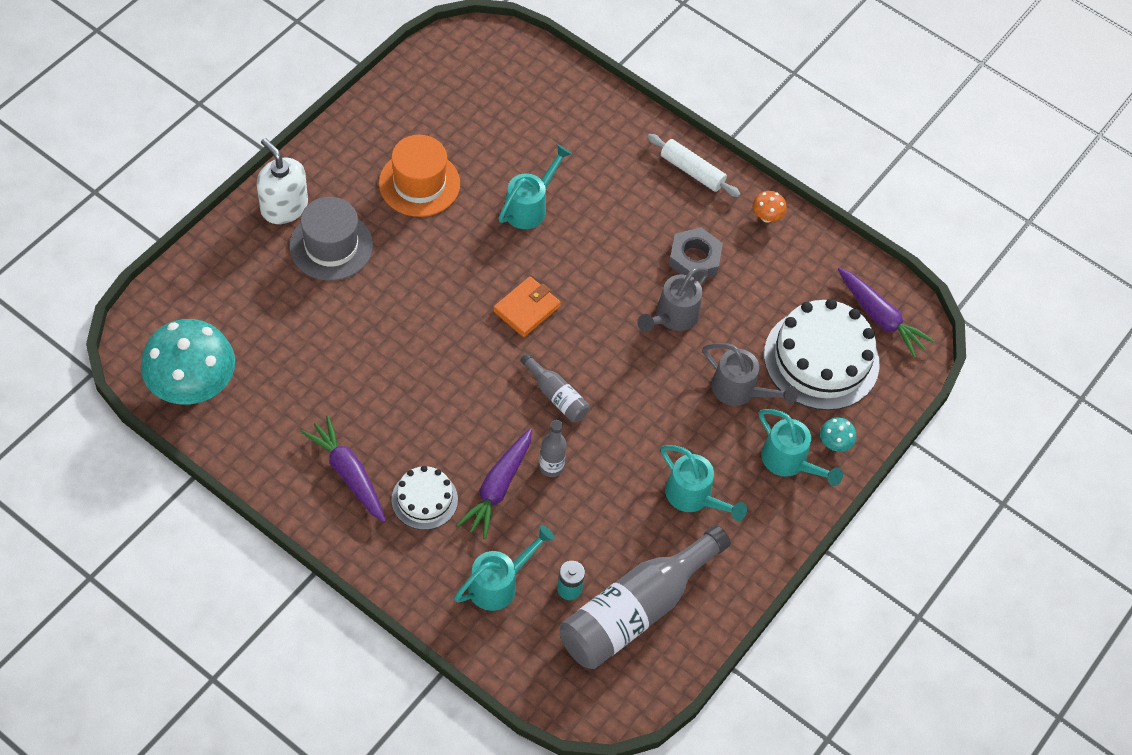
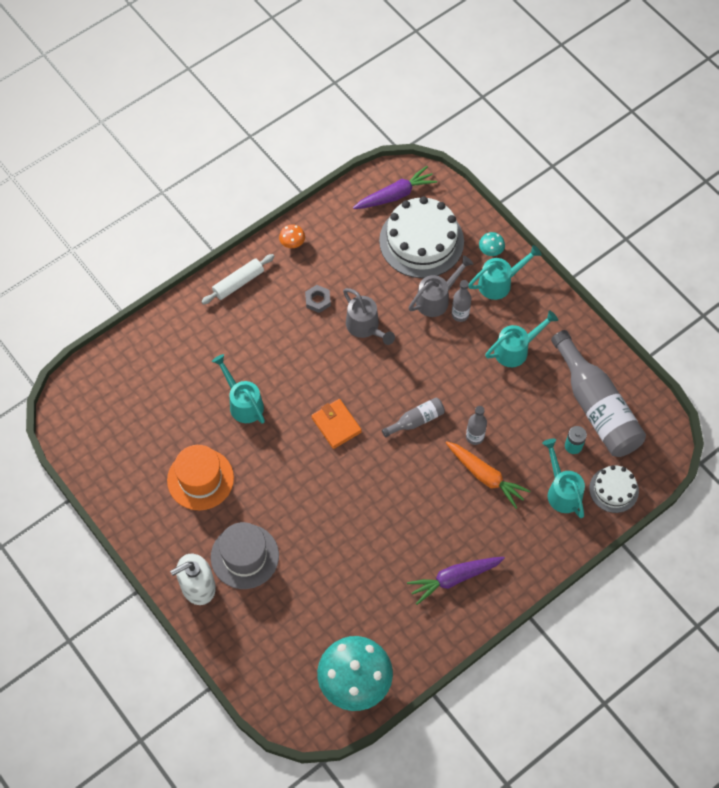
camera: 70 degrees left, 5 degrees up
white cake [391,466,458,530] -> white cake moved to [589,465,639,513]
purple carrot [456,428,532,539] -> orange carrot [446,441,530,509]
grey nut [669,227,723,280] -> grey nut [305,285,331,313], size x0.65
none -> grey bottle [452,280,472,322]

